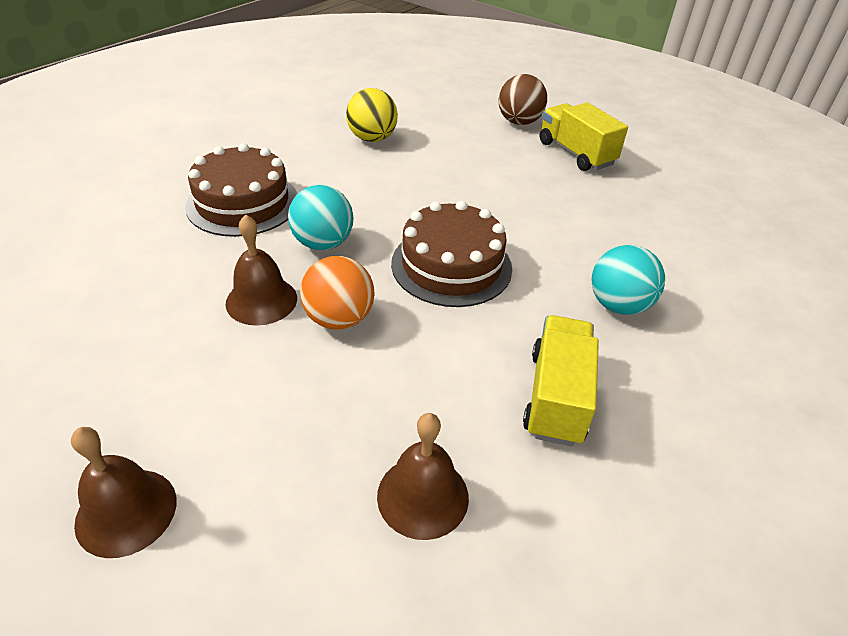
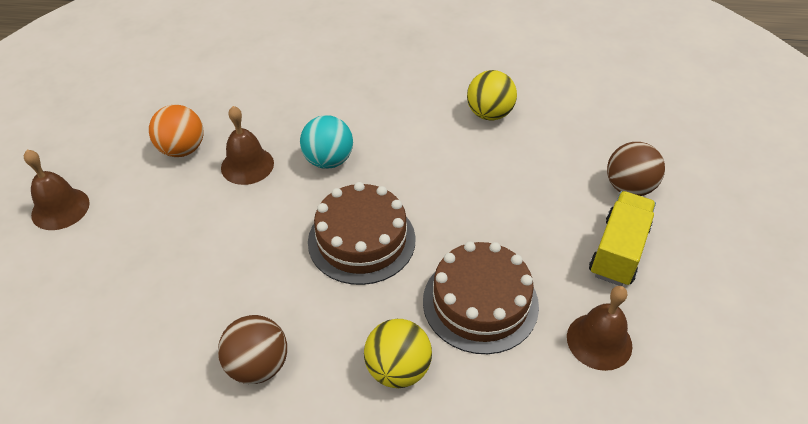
camera: 60 degrees right, 5 degrees up
brown cake [185,143,297,237] -> brown cake moved to [423,241,539,354]
orange ball [300,256,375,330] -> orange ball moved to [149,105,203,157]
brown bell [377,413,469,540] -> brown bell moved to [567,286,632,371]
yellow truck [523,315,599,446] -> brown ball [218,315,287,384]
turquoise ball [592,245,665,315] -> yellow ball [364,319,432,388]

